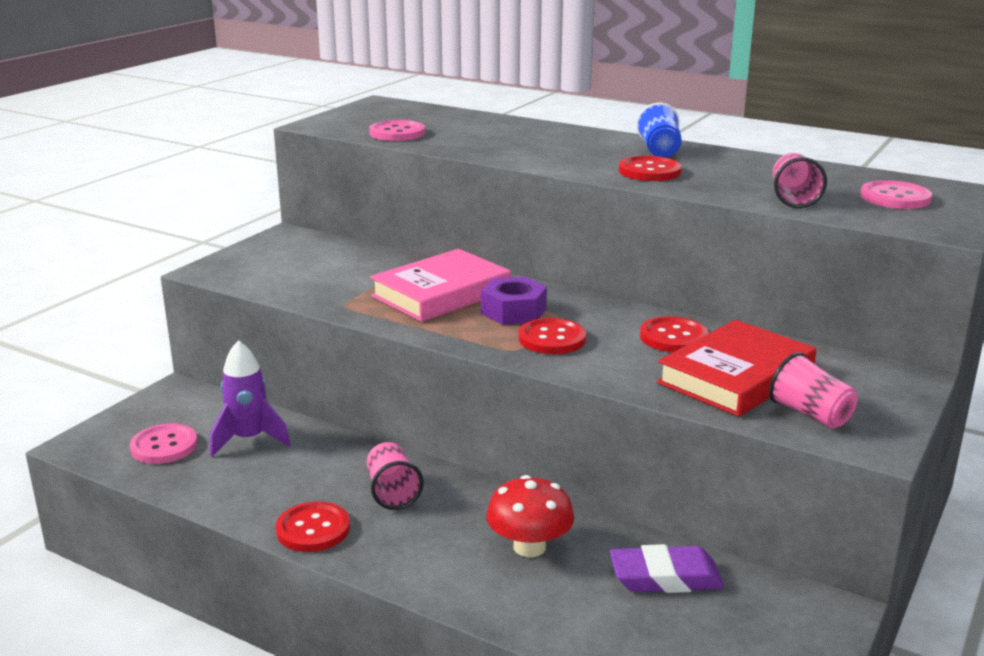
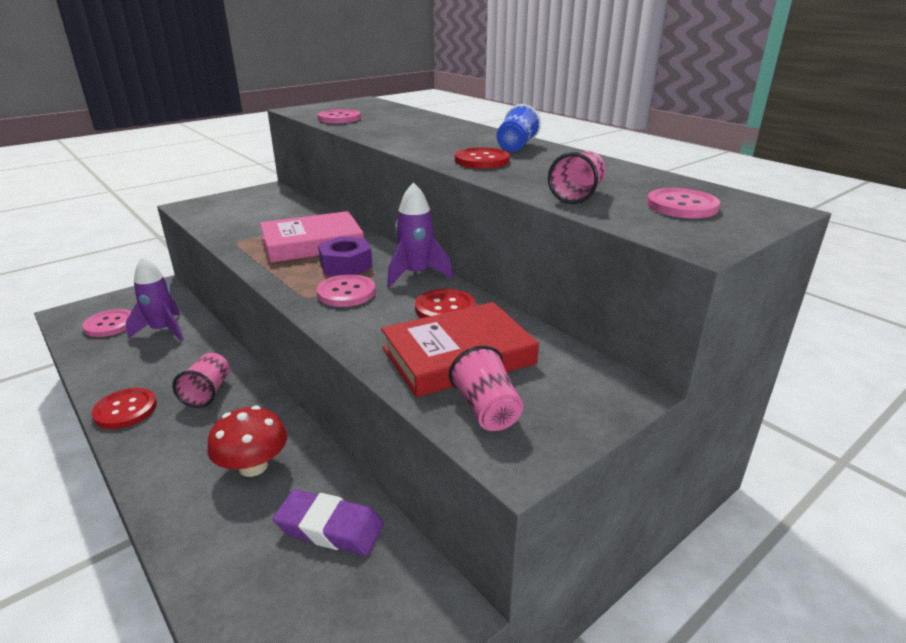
camera: 20 degrees right, 5 degrees up
red button [518,318,586,354] -> pink button [316,274,376,307]
none -> purple rocket [387,182,453,288]

